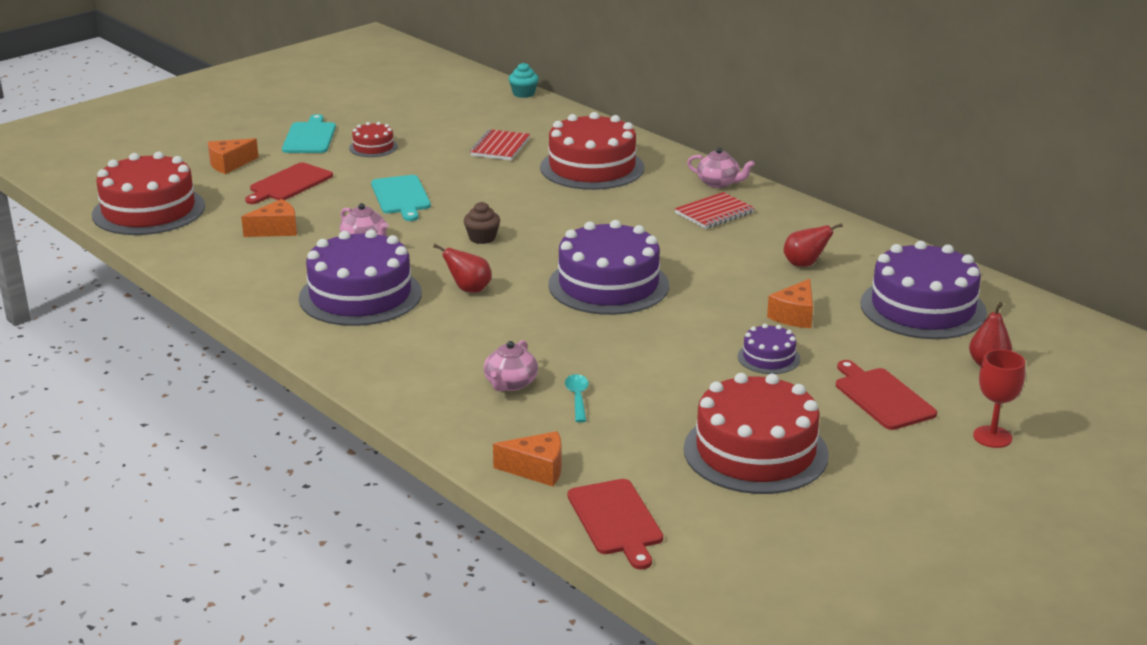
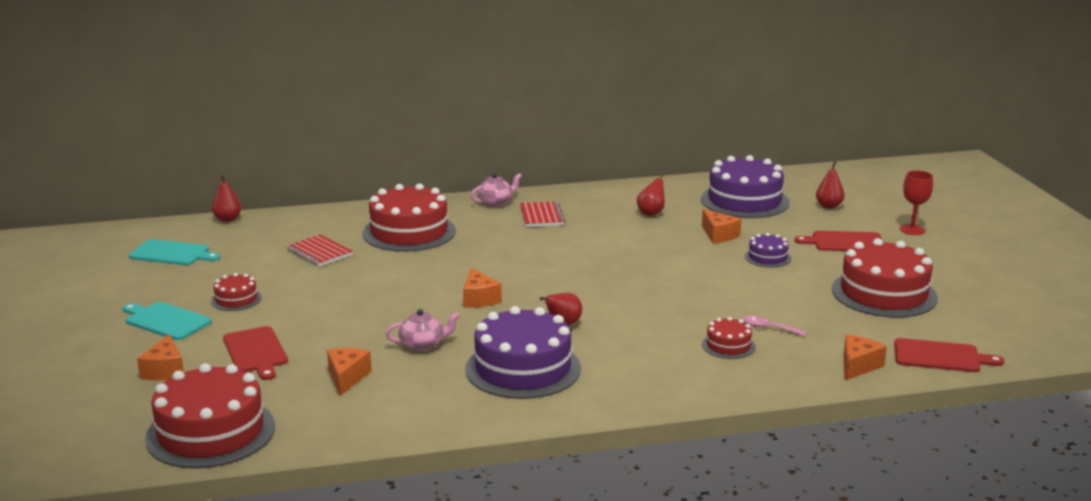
camera: 60 degrees left, 5 degrees down
turquoise cutting board [371,175,431,221] -> turquoise cutting board moved to [129,239,220,265]
brown cupcake [464,202,500,244] -> orange cheese [463,268,502,308]
pink teapot [484,340,538,391] -> red cake [702,317,756,359]
turquoise cupcake [509,63,539,98] -> red pear [212,174,241,222]
purple cake [548,220,669,315] -> none
turquoise spoon [565,374,589,423] -> pink spoon [744,316,807,337]

